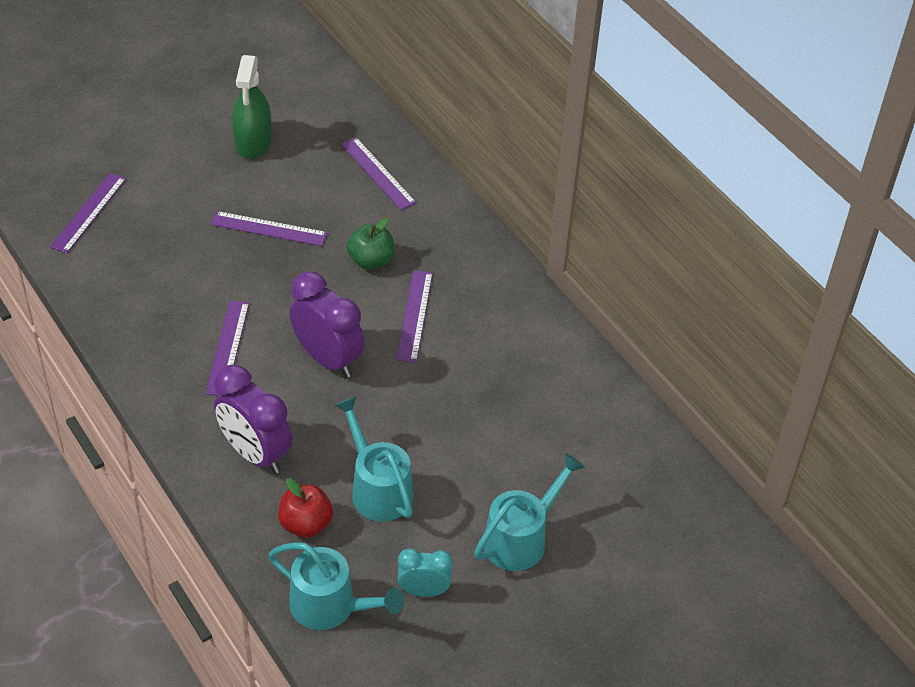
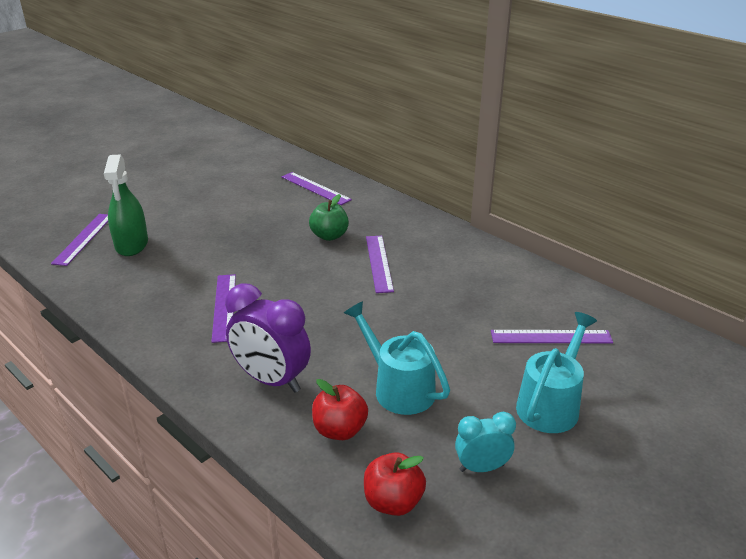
camera: 10 degrees left, 15 degrees down
purple ruler [211,211,328,246] -> purple ruler moved to [491,330,613,343]
green spray bottle [232,55,272,159] -> green spray bottle moved to [104,154,148,256]
turquoise watering can [268,542,404,630] -> red apple [364,452,426,516]
purple clock [290,271,364,378] -> none

